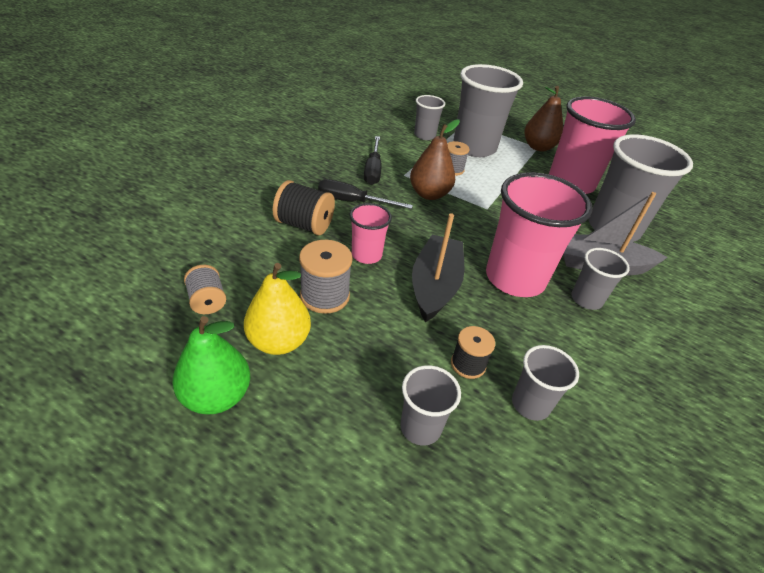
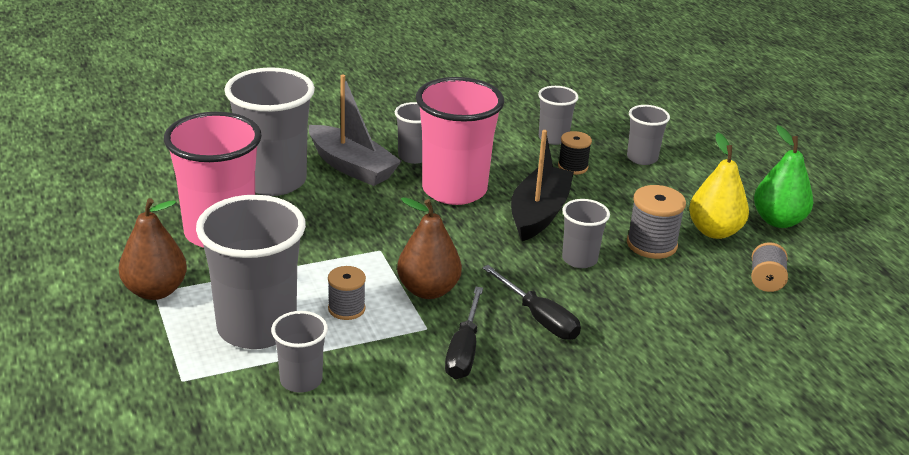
camera: 140 degrees left, 10 degrees down
black spool [273,180,335,236] -> none
pink cup [349,203,392,264] -> grey cup [562,199,610,268]
black screwdriver [364,136,381,185] -> black screwdriver turned 150 degrees clockwise [445,287,483,379]
black boat [412,213,464,322] -> black boat turned 150 degrees clockwise [511,130,574,241]

